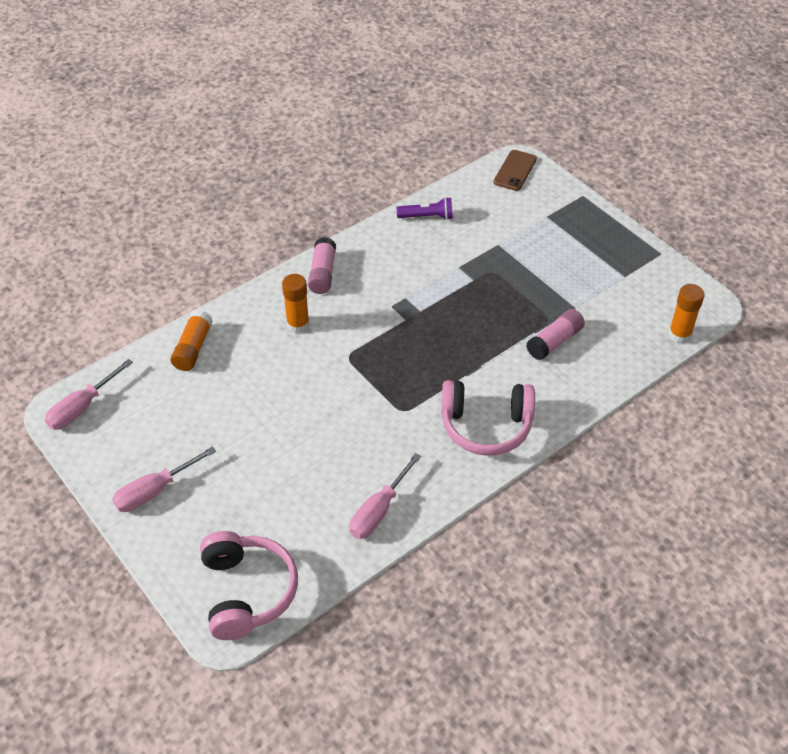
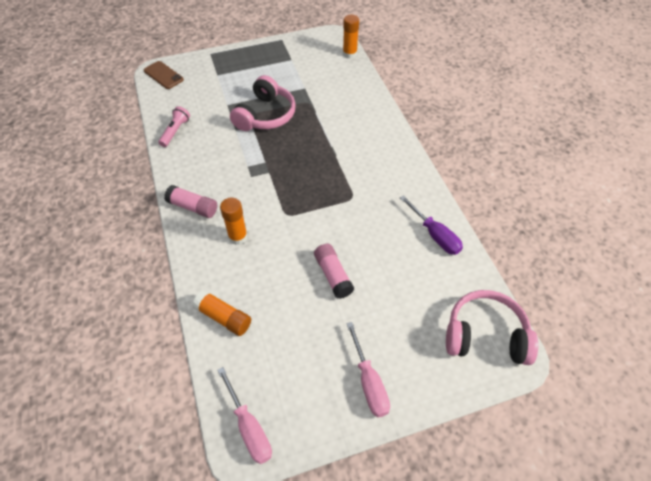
camera: 70 degrees left, 5 degrees up
pink screwdriver [349,453,421,539] -> purple screwdriver [400,195,463,255]
purple flashlight [396,197,453,220] -> pink flashlight [158,106,190,147]
pink headphones [441,380,535,456] -> pink headphones moved to [230,75,296,131]
pink glue stick [526,309,585,360] -> pink glue stick moved to [314,244,354,299]

